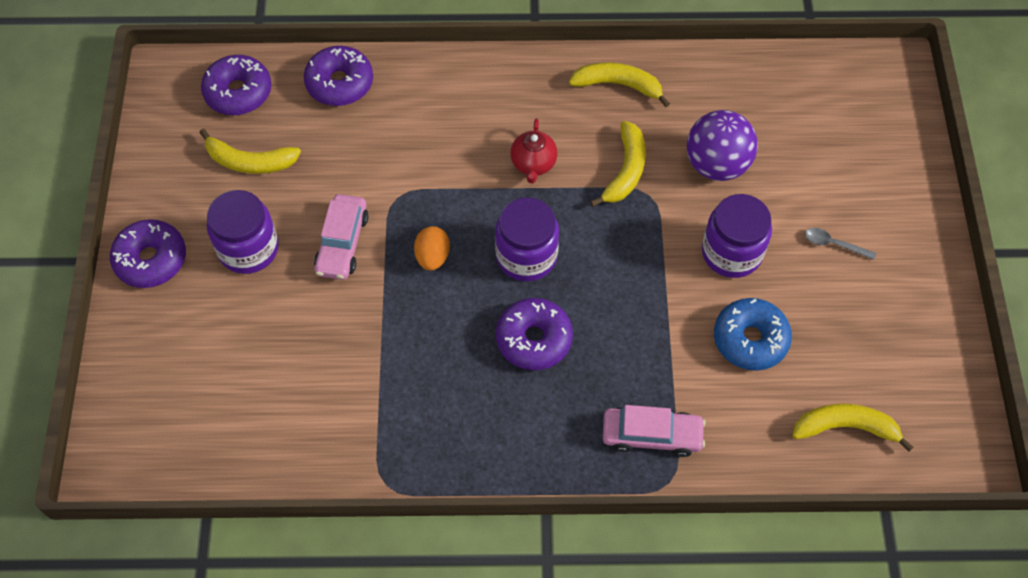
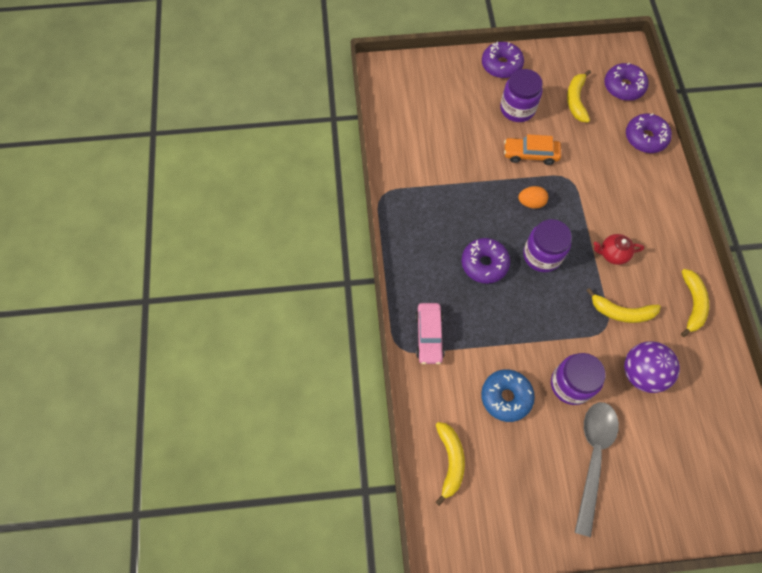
camera: 85 degrees right, 5 degrees up
pink car [314,194,368,280] -> orange car [504,134,561,165]
grey spoon [805,228,876,260] -> grey spoon [575,402,619,537], size x2.47

